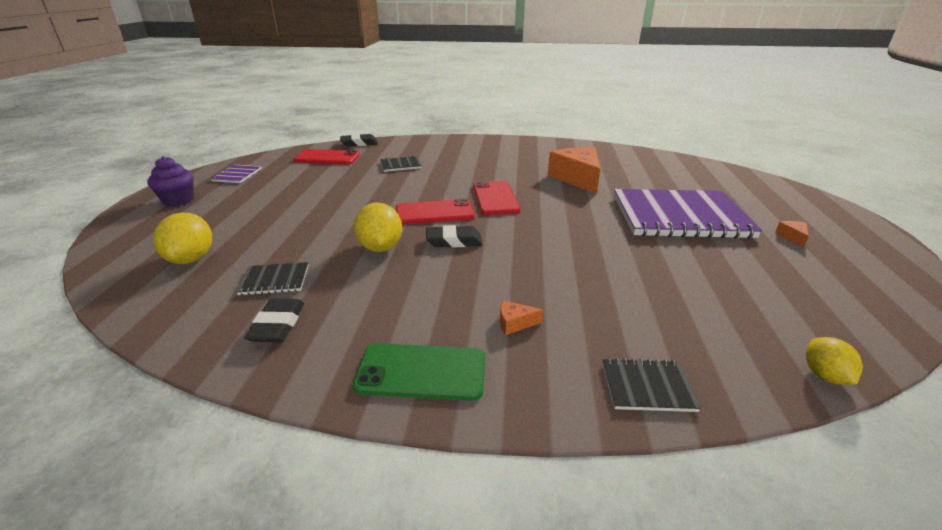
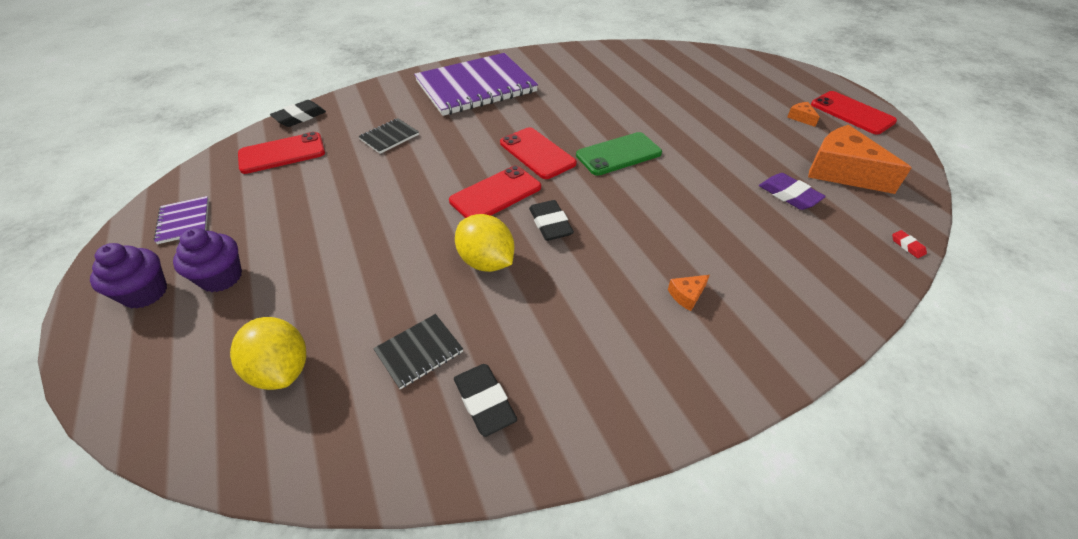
camera: 30 degrees left, 15 degrees up
green phone [353,343,485,401] -> green phone moved to [576,132,662,176]
black eraser [426,225,483,248] -> black eraser turned 75 degrees counterclockwise [529,200,574,241]
orange cheese [548,147,600,194] -> orange cheese moved to [808,125,912,194]
black notebook [602,358,701,412] -> none
purple notebook [614,189,762,239] -> purple notebook moved to [414,53,538,116]
yellow lemon [806,337,863,385] -> red eraser [892,230,927,258]
none -> purple cupcake [173,228,242,292]
none -> purple eraser [759,173,826,210]
none -> red phone [811,91,897,134]

